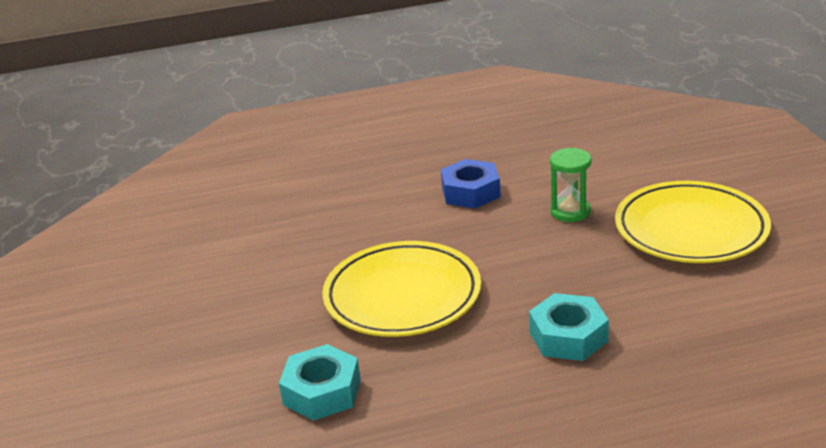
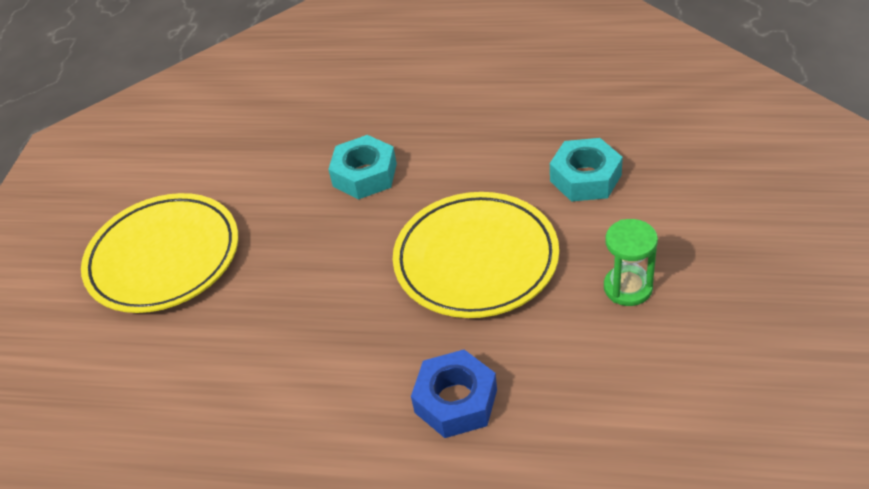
camera: 155 degrees left, 15 degrees up
blue nut [441,159,501,209] -> blue nut moved to [411,350,497,438]
green hourglass [550,148,591,222] -> green hourglass moved to [604,219,658,306]

